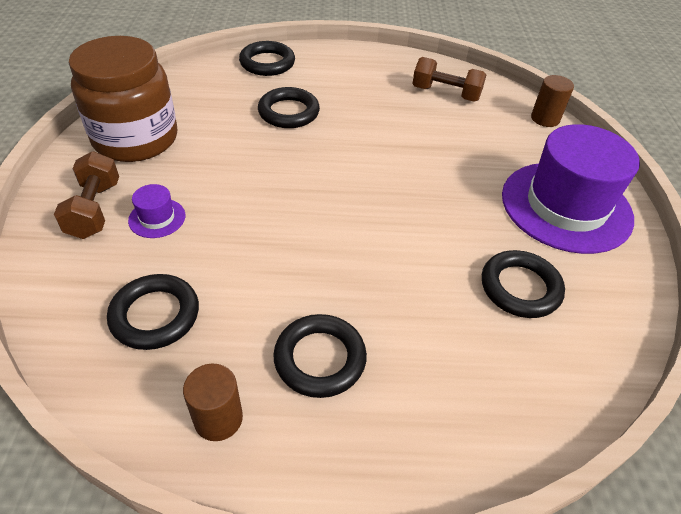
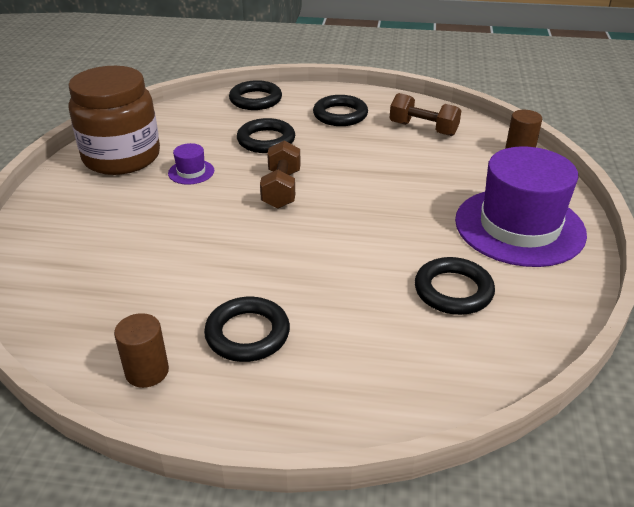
camera: 10 degrees right, 10 degrees down
brown dumbbell [54,151,119,239] -> brown dumbbell moved to [260,140,301,208]
black ring [107,274,199,350] -> black ring moved to [313,95,368,126]
purple hat [128,184,185,238] -> purple hat moved to [168,143,214,185]

